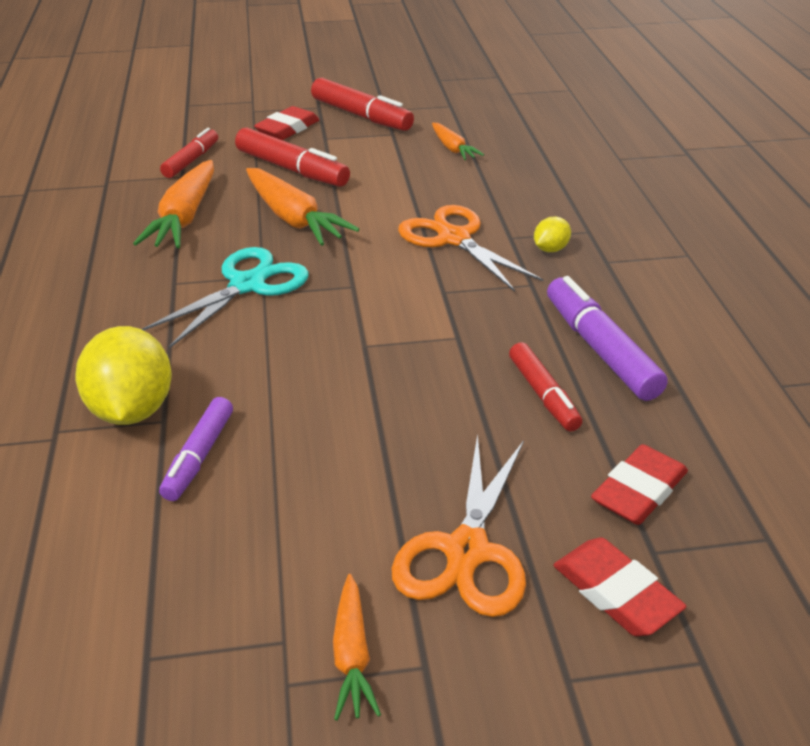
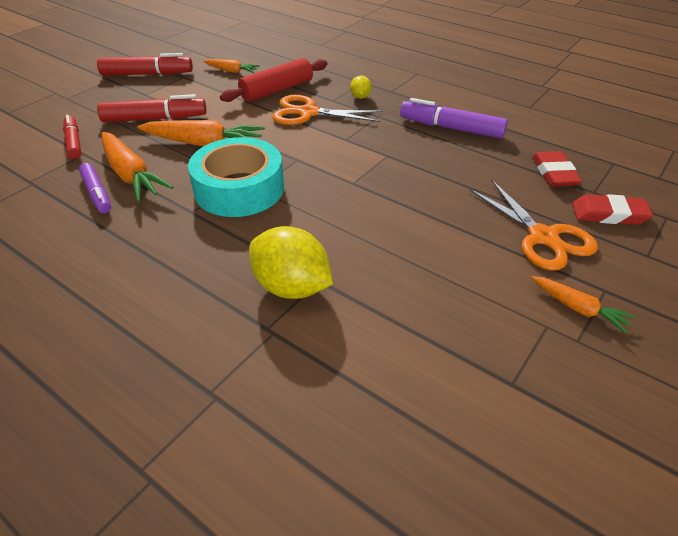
camera: 45 degrees left, 5 degrees up
turquoise scissors [142,247,309,348] -> turquoise tape [188,137,284,217]
purple marker [159,397,233,501] -> purple marker moved to [79,163,111,213]
red eraser [254,106,320,140] -> none
red marker [509,342,582,431] -> none
none -> red rolling pin [220,58,328,102]

